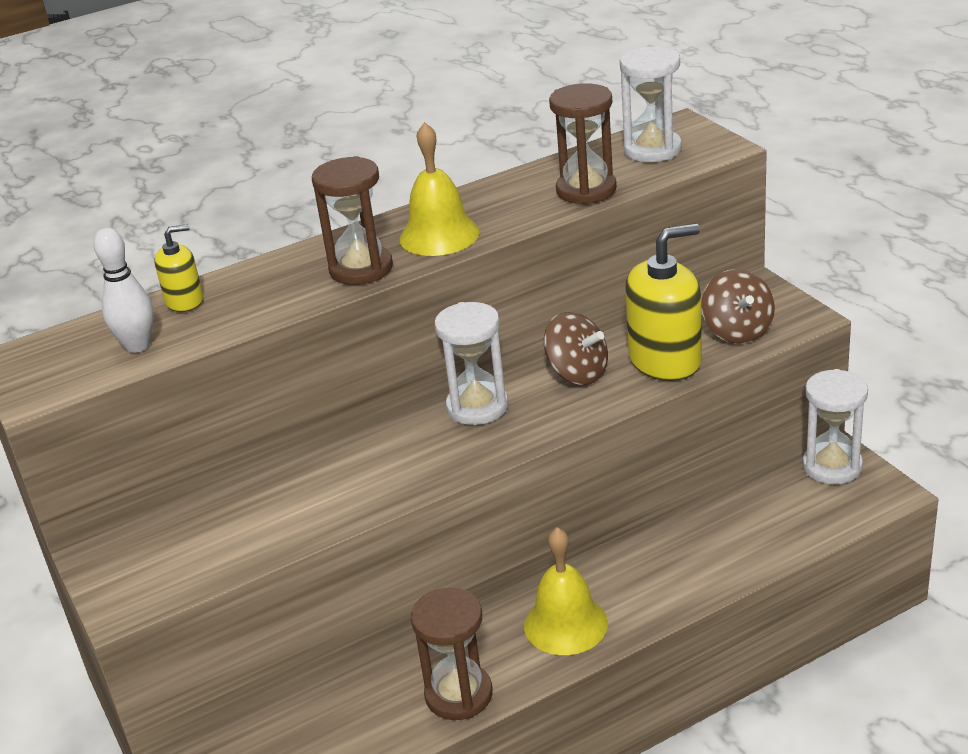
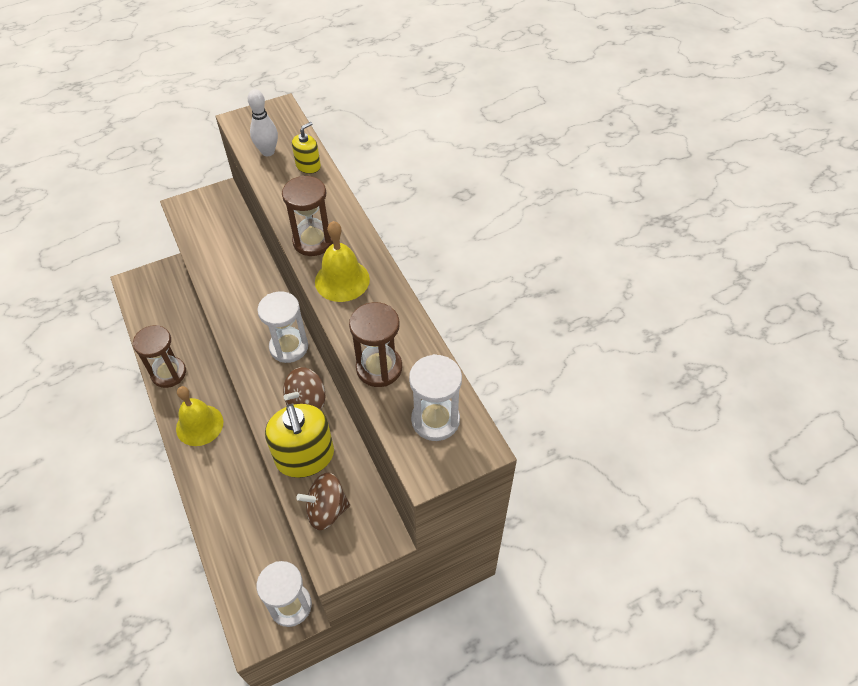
camera: 90 degrees right, 20 degrees up
yellow soap dispenser [154,224,203,312] -> yellow soap dispenser turned 120 degrees counterclockwise [292,122,321,174]

